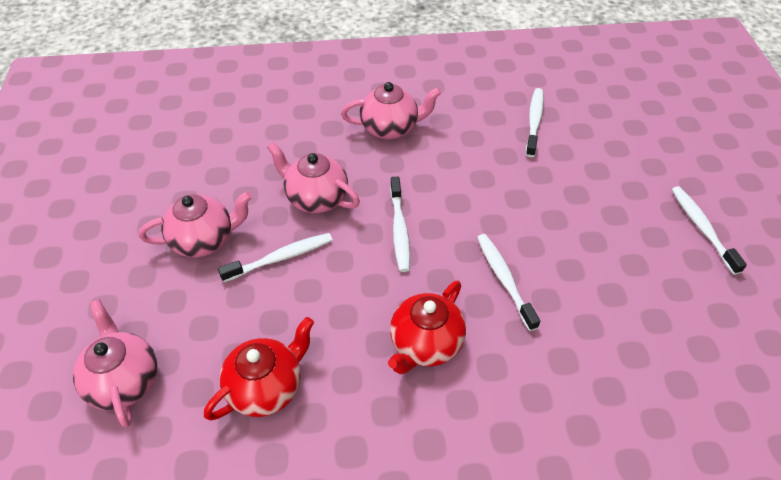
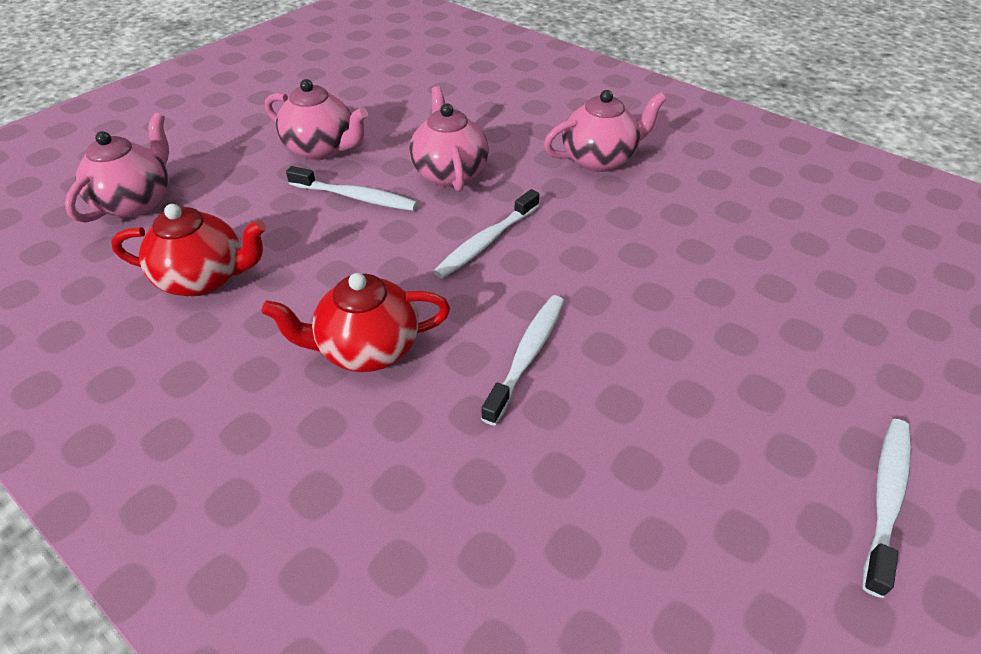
camera: 45 degrees right, 5 degrees down
pink teapot [341,82,441,139] -> pink teapot turned 60 degrees counterclockwise [544,90,667,172]
white toothbrush [526,88,544,157] -> none

